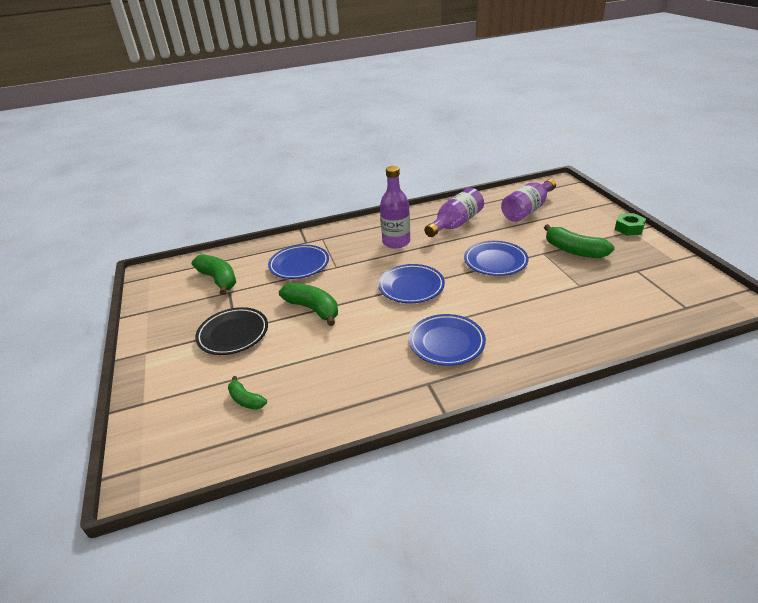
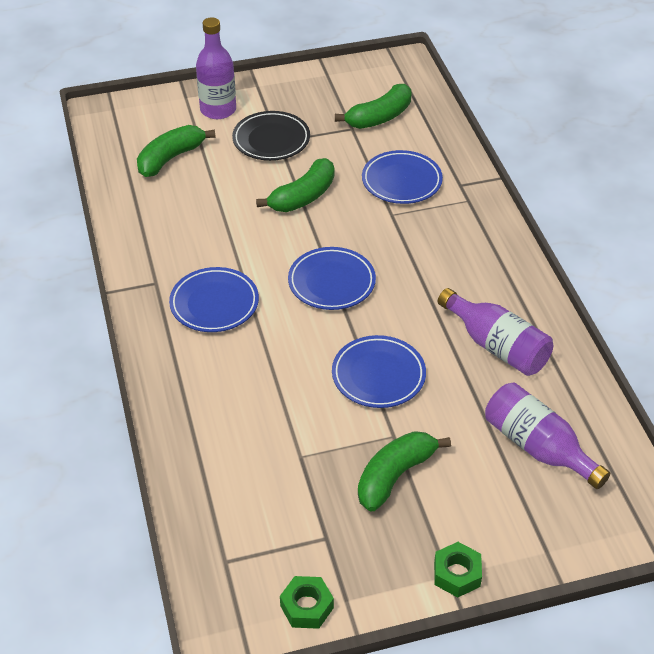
camera: 90 degrees right, 10 degrees up
green banana [228,376,267,410] -> green banana [137,125,216,177], size x1.77
purple bottle [380,166,410,249] -> purple bottle moved to [196,17,236,119]
none -> green nut [280,576,334,629]

